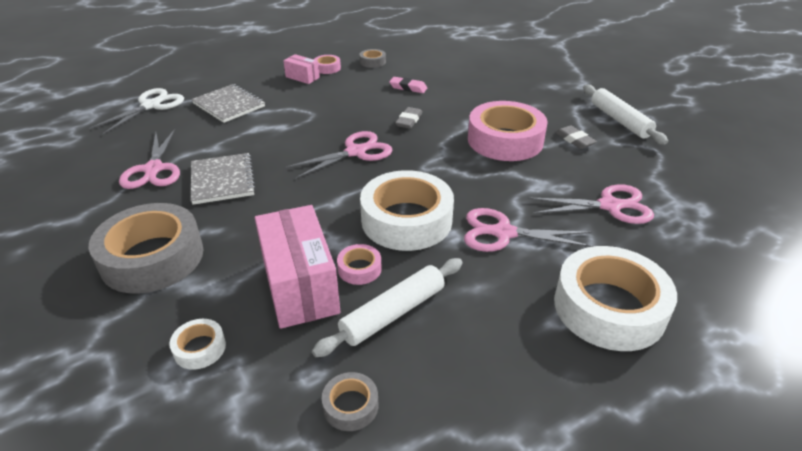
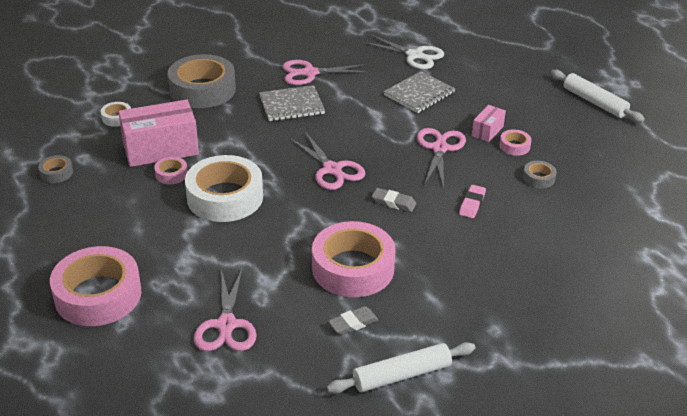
camera: 90 degrees right, 0 degrees up
white rolling pin [312,258,463,357] -> white rolling pin moved to [551,70,645,122]
pink scissors [464,208,594,252] -> pink scissors moved to [417,128,466,189]
white tape [554,246,677,351] -> pink tape [50,246,142,326]

